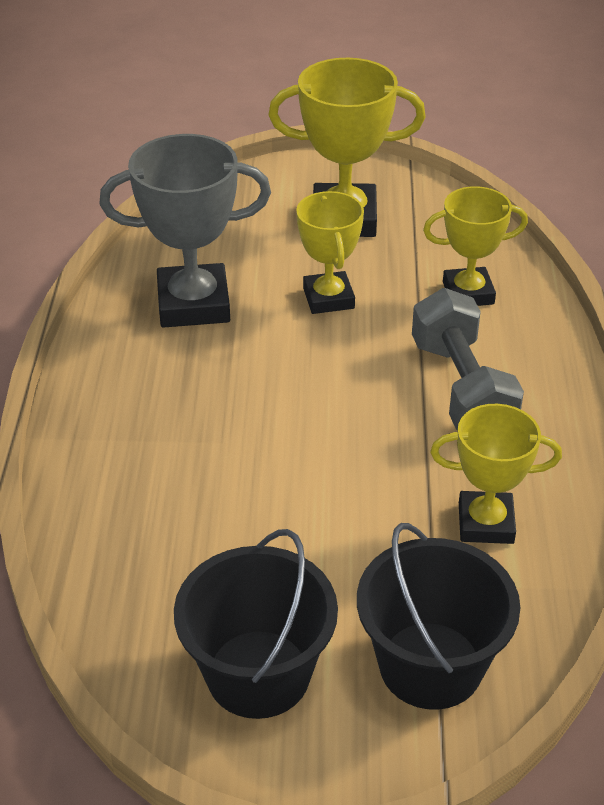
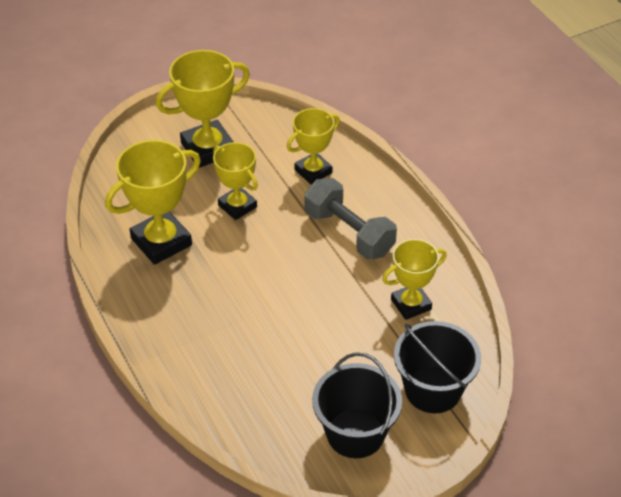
camera: 30 degrees left, 5 degrees up
grey trophy [100,134,271,328] -> yellow trophy [105,140,201,265]

